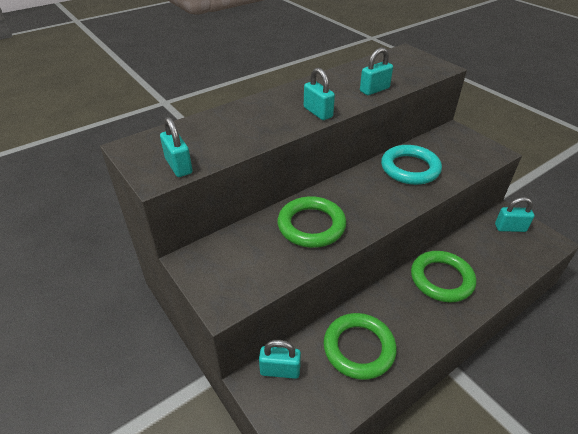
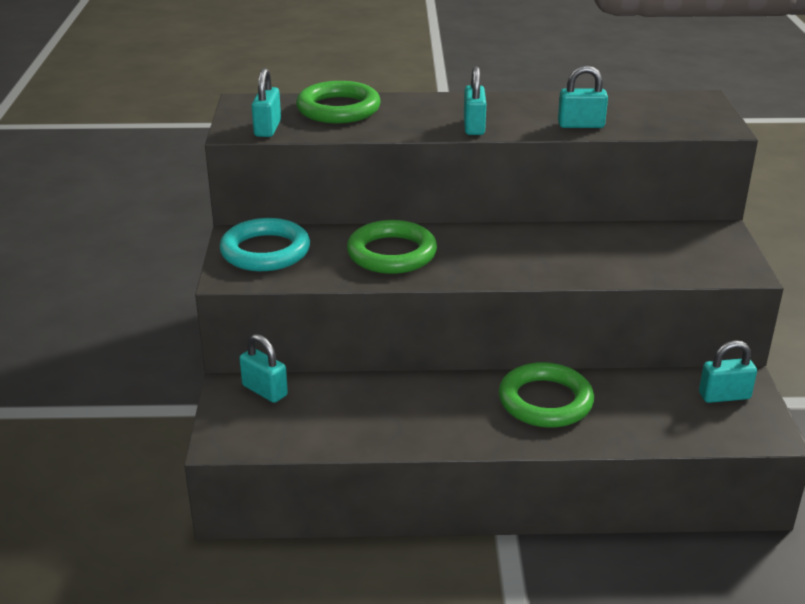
camera: 35 degrees right, 10 degrees down
green ring [323,313,397,380] -> green ring moved to [296,81,381,123]
turquoise ring [381,145,442,185] -> turquoise ring moved to [220,218,310,271]
turquoise padlock [495,197,535,232] -> turquoise padlock turned 45 degrees counterclockwise [699,340,757,403]

